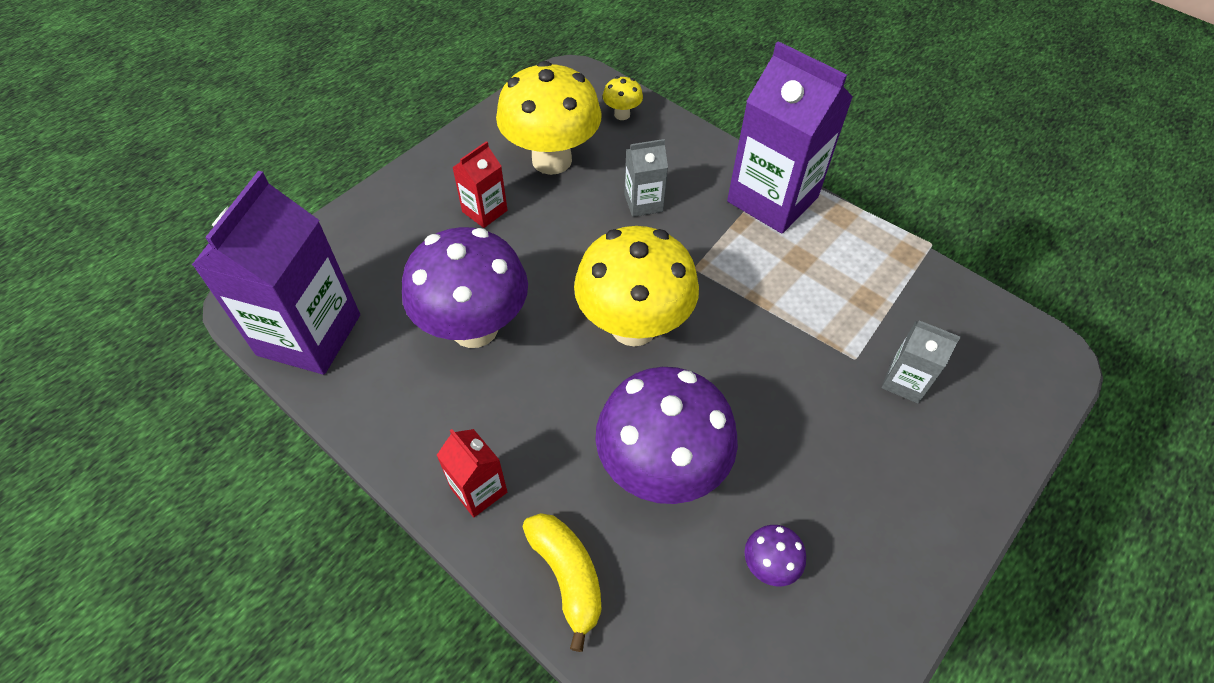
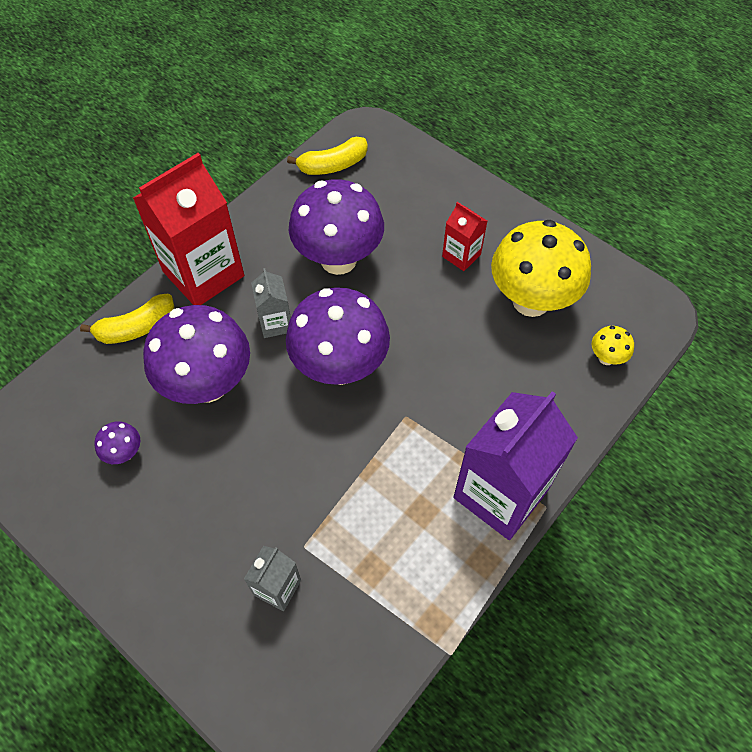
camera: 90 degrees right, 5 degrees up
purple carton [192,171,360,375] -> yellow banana [287,137,368,175]
red carton [437,429,507,517] -> red carton [133,153,244,305], size x2.08
yellow mushroom [574,226,699,347] -> purple mushroom [286,287,390,385]
grey carton [624,139,668,217] -> grey carton moved to [251,268,291,338]

